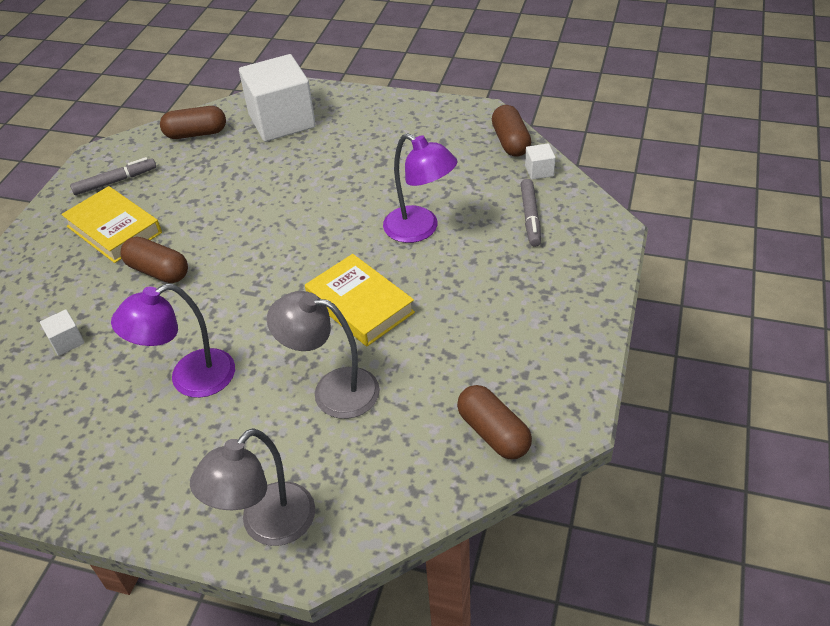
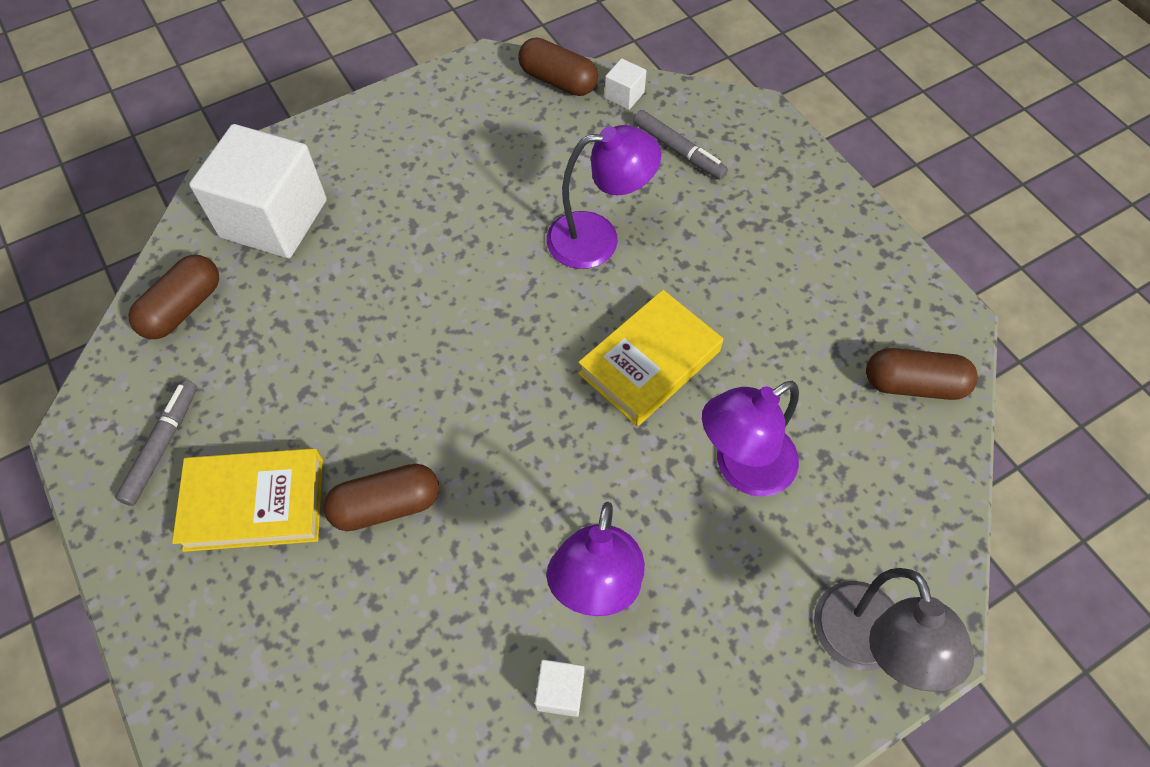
camera: 50 degrees left, 15 degrees up
white cube [40,309,84,356] -> white cube moved to [535,660,585,717]
grey lamp [267,291,380,419] -> purple lamp [702,381,799,497]
yellow book [305,254,415,346] -> yellow book turned 45 degrees counterclockwise [578,290,723,426]

